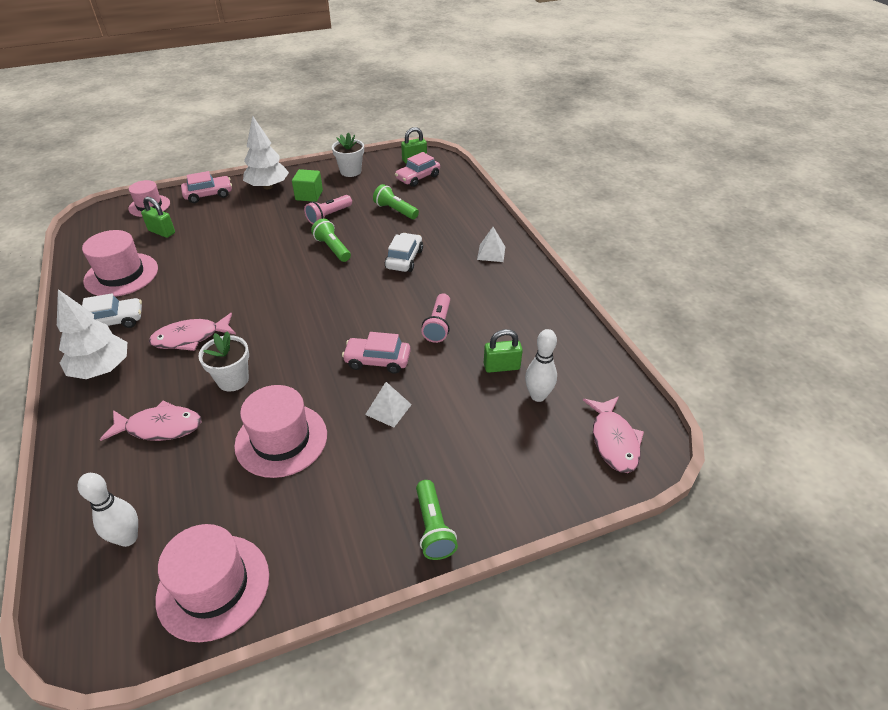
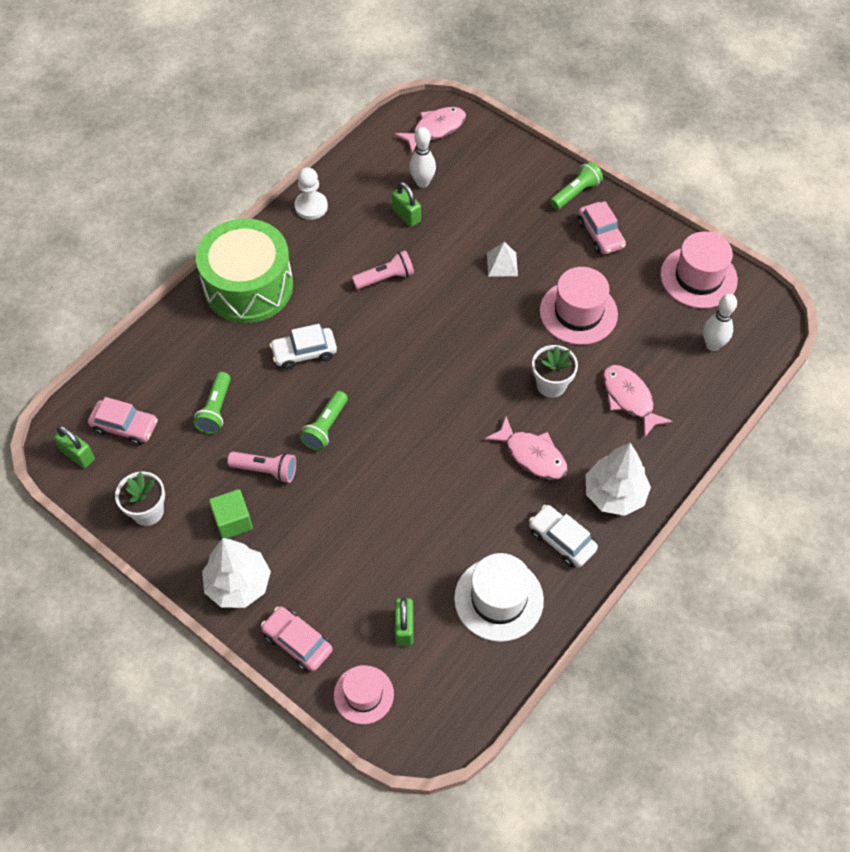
camera: 120 degrees left, 15 degrees up
pink hat [82,230,158,297] -> white hat [454,553,544,642]
pink car [342,332,411,374] -> pink car moved to [578,201,626,255]
white pyramid [477,227,505,262] -> green drum [196,218,293,323]
none -> white pawn [294,167,328,220]

